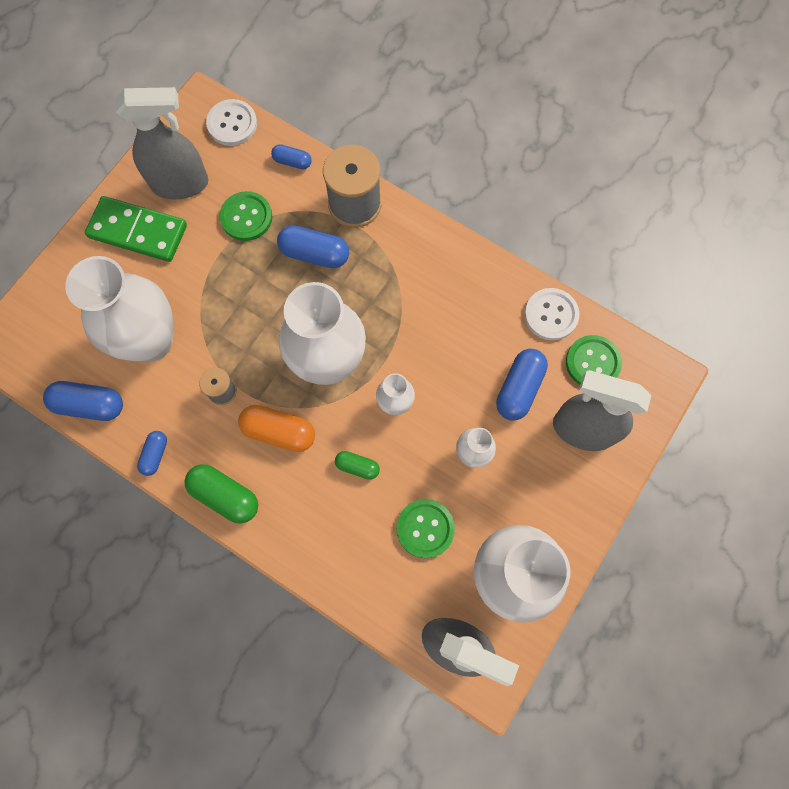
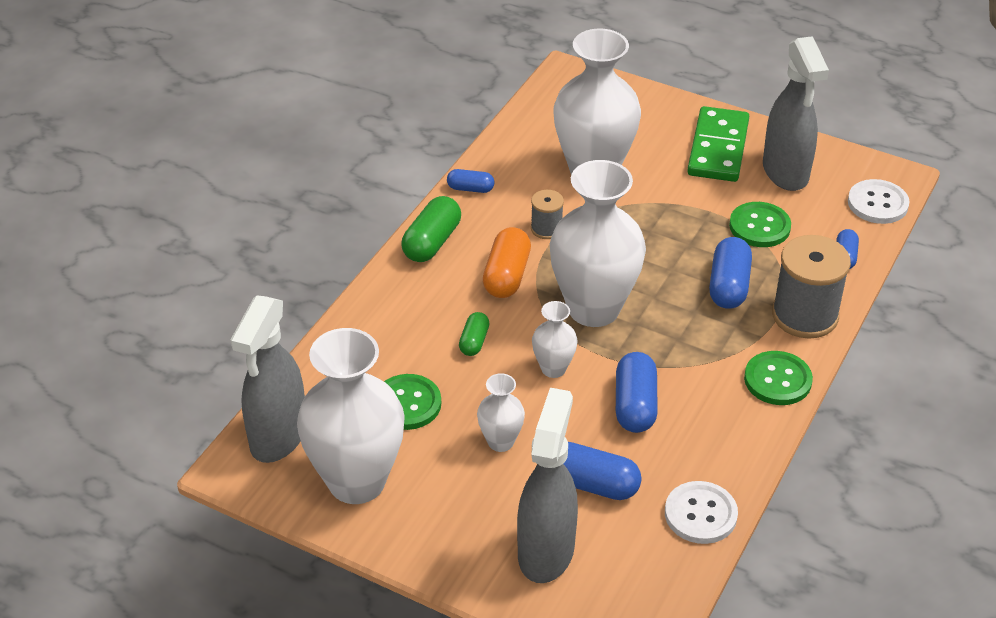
camera: 85 degrees right, 30 degrees down
blue capsule [43,381,123,421] -> blue capsule moved to [616,352,658,433]
green button [566,335,622,385] -> green button moved to [744,351,813,405]

